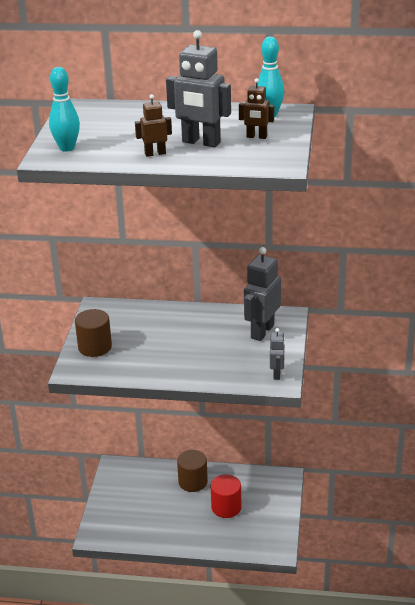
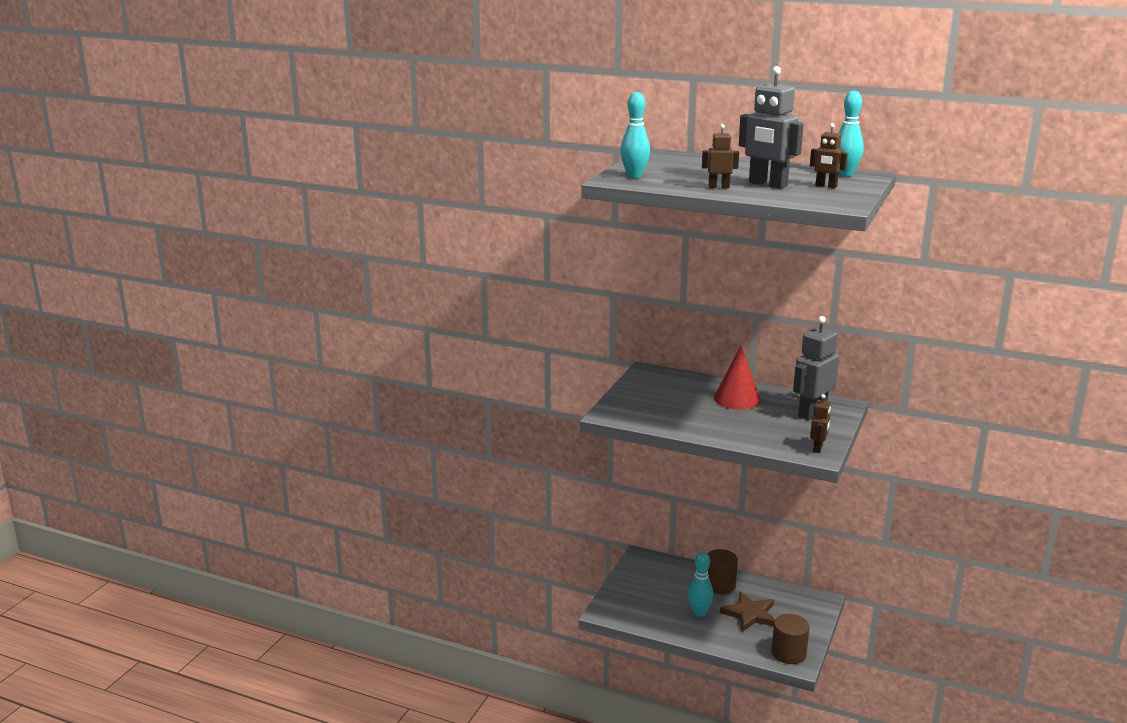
camera: 15 degrees right, 10 degrees down
brown cylinder [75,309,112,357] -> brown cylinder moved to [772,614,810,664]
red cylinder [211,474,241,518] -> brown star [720,592,775,631]
grey robot [270,328,285,380] -> brown robot [810,394,831,453]
none -> turquoise bowling pin [688,552,713,617]
none -> red cone [714,346,761,410]

